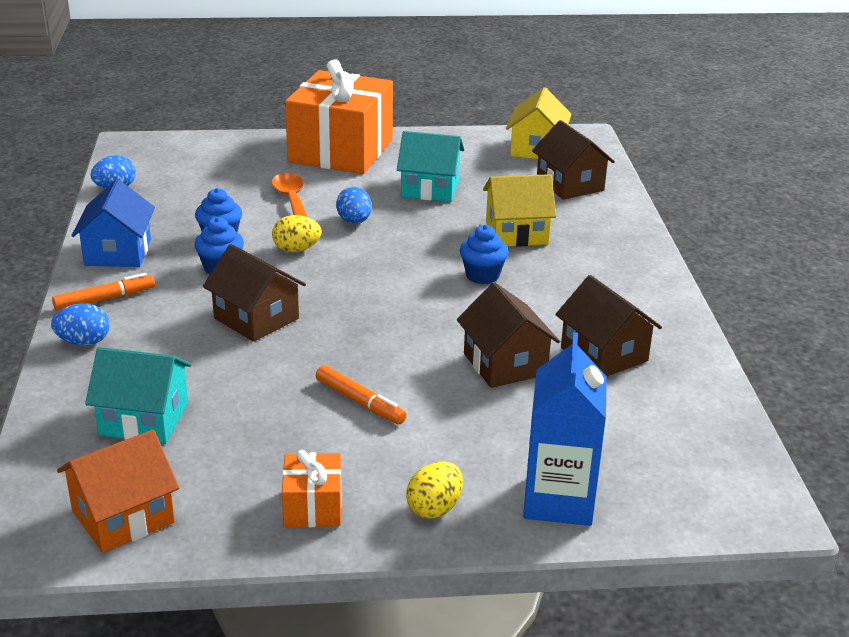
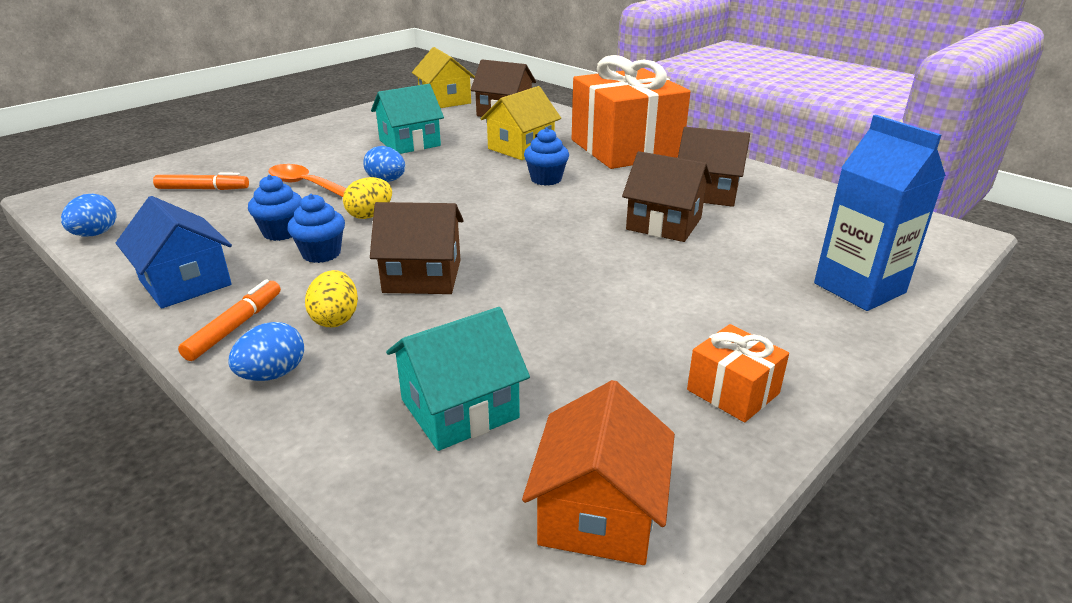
camera: 40 degrees left, 0 degrees up
orange gift [285,59,393,174] -> orange gift moved to [572,55,690,169]
orange marker [316,365,406,424] -> orange marker moved to [153,173,249,190]
yellow egg [406,461,463,519] -> yellow egg moved to [305,270,358,327]

